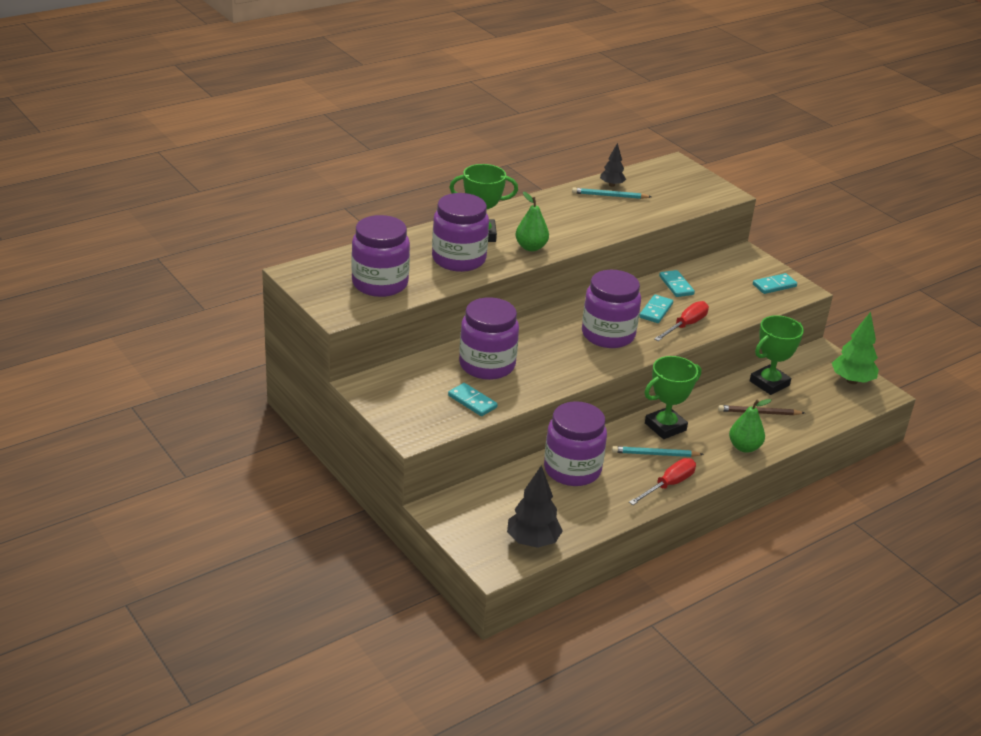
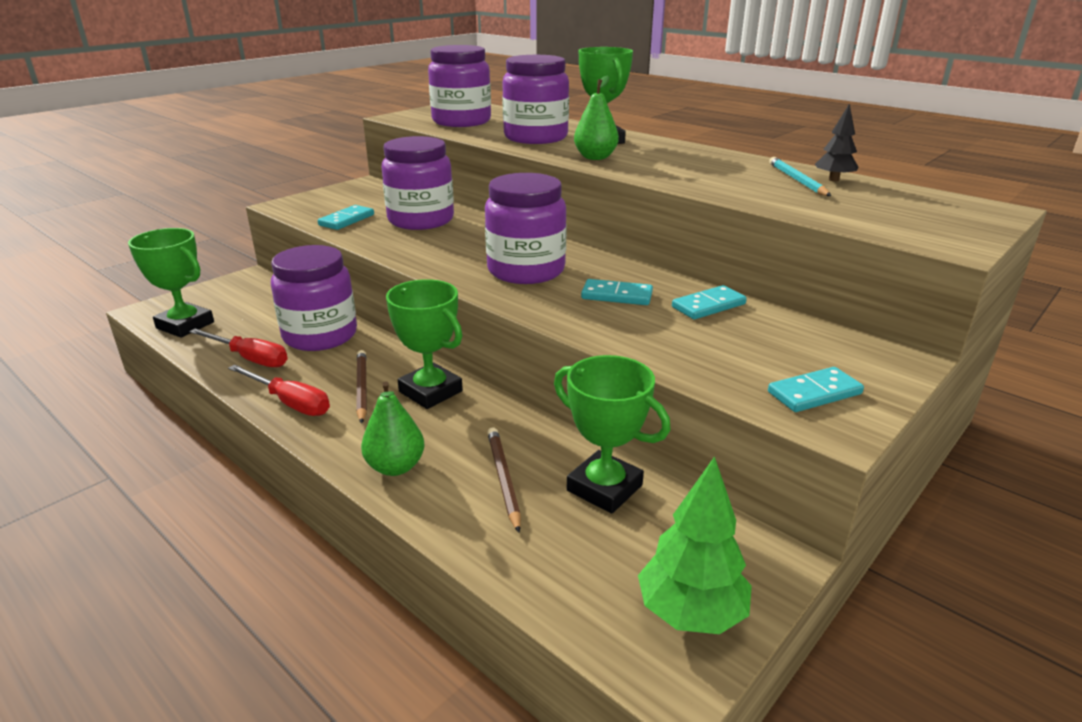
camera: 80 degrees right, 5 degrees down
black tree [507,466,563,548] -> green trophy [128,228,214,338]
turquoise pencil [612,446,704,457] -> brown pencil [356,350,367,424]
red screwdriver [654,301,709,341] -> red screwdriver moved to [189,329,288,367]
turquoise domino [753,273,797,294] -> turquoise domino turned 75 degrees counterclockwise [768,367,864,412]

